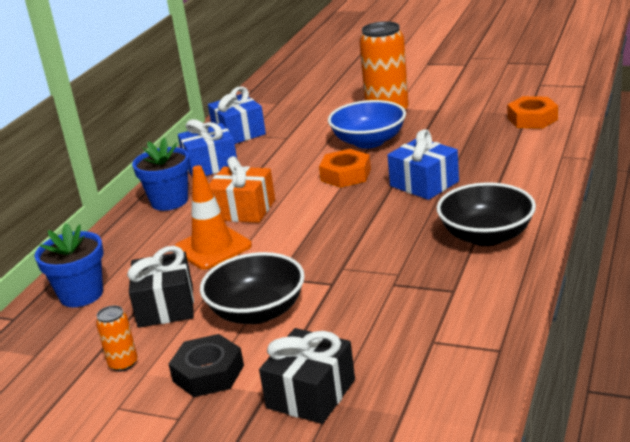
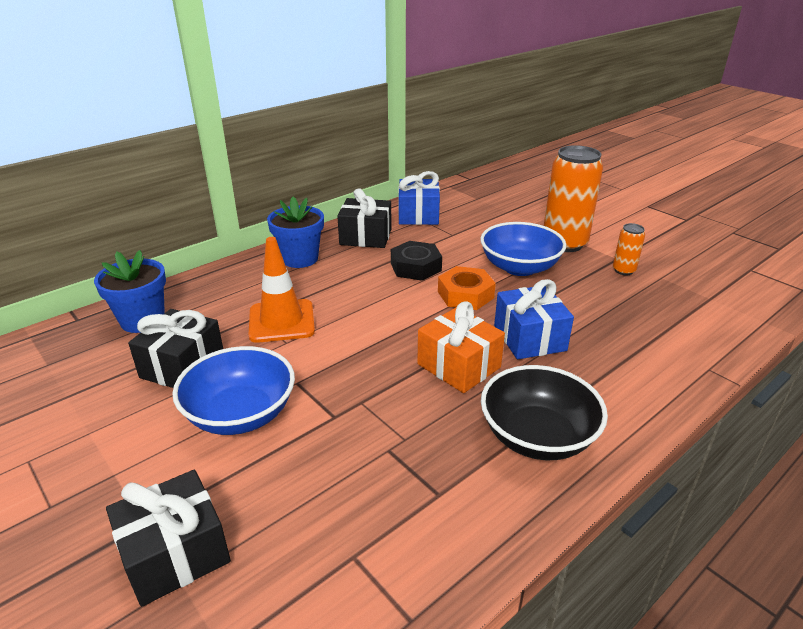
camera: 25 degrees right, 5 degrees up
orange can [96,305,138,372] -> orange can moved to [613,223,645,275]
black nut [169,334,244,397] -> black nut moved to [391,241,442,281]
blue gift [178,119,237,176] -> black gift [337,188,392,248]
black bowl [200,252,305,324] -> blue bowl [172,346,295,435]
orange gift [209,156,275,223] -> orange gift moved to [417,301,505,393]
orange nut [507,96,558,129] -> none

